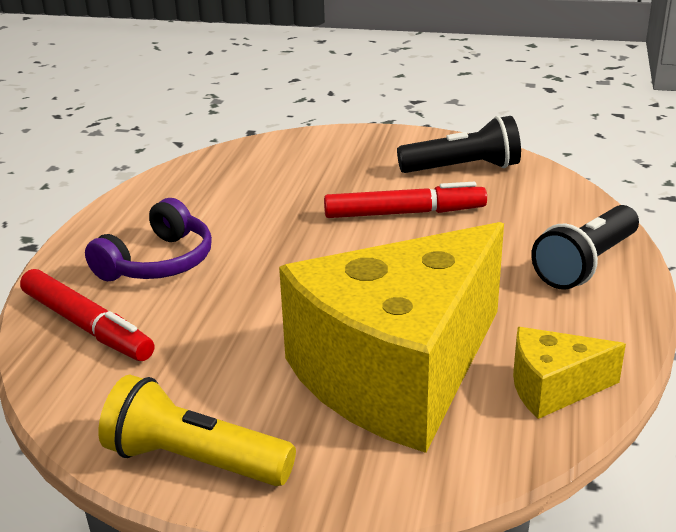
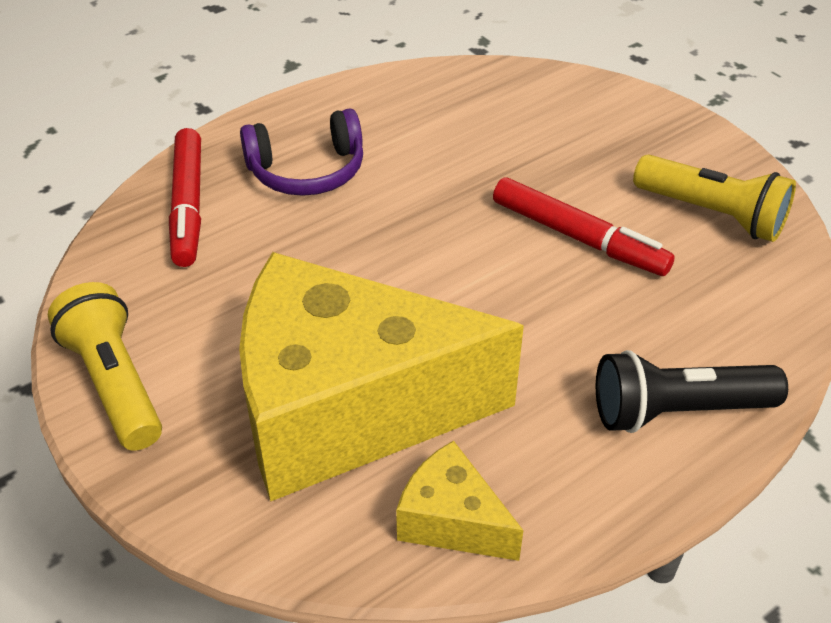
camera: 40 degrees right, 15 degrees up
black flashlight [397,116,521,173] -> yellow flashlight [633,155,796,242]

